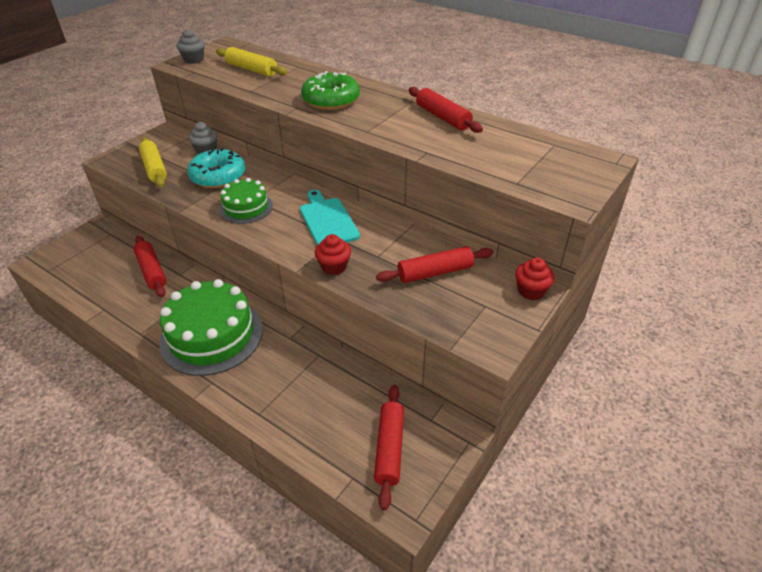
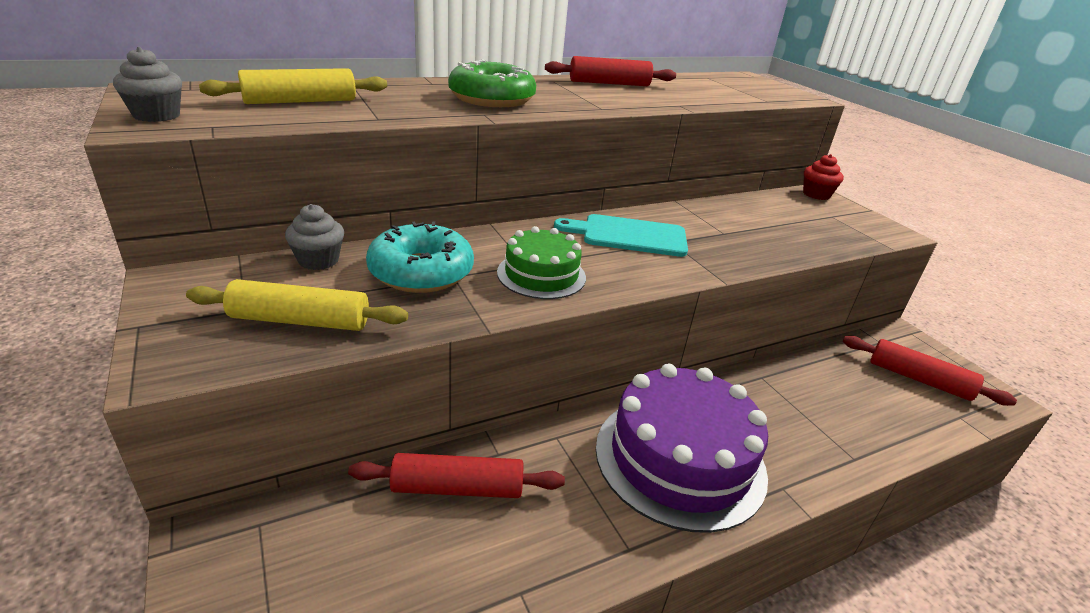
camera: 65 degrees left, 10 degrees down
green cake [159,279,263,376] -> purple cake [596,364,768,533]
red cupcake [315,234,351,275] -> none
red rolling pin [376,246,493,283] -> none

